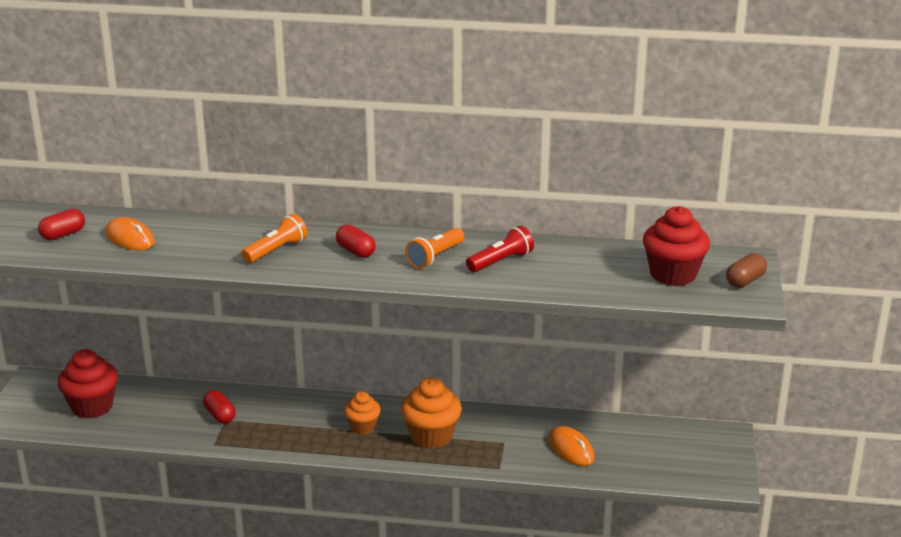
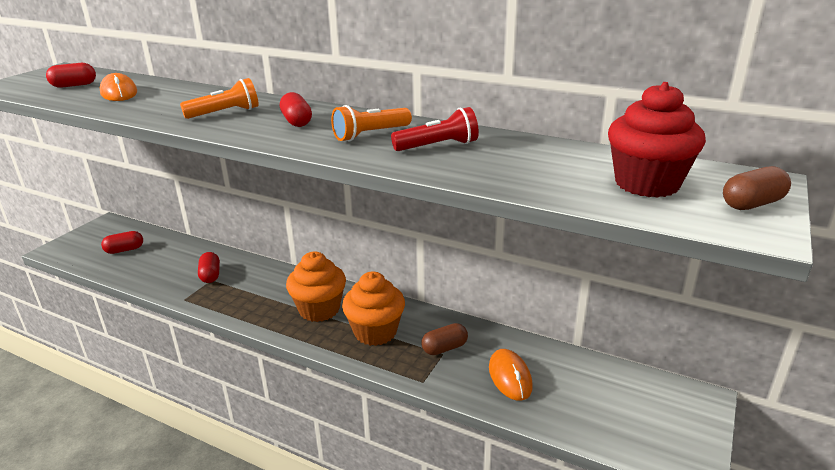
camera: 20 degrees right, 0 degrees up
red cupcake [58,349,118,419] -> red capsule [101,231,143,254]
orange cupcake [344,392,381,435] -> orange cupcake [286,251,346,322], size x1.64
none -> brown capsule [422,323,468,355]

